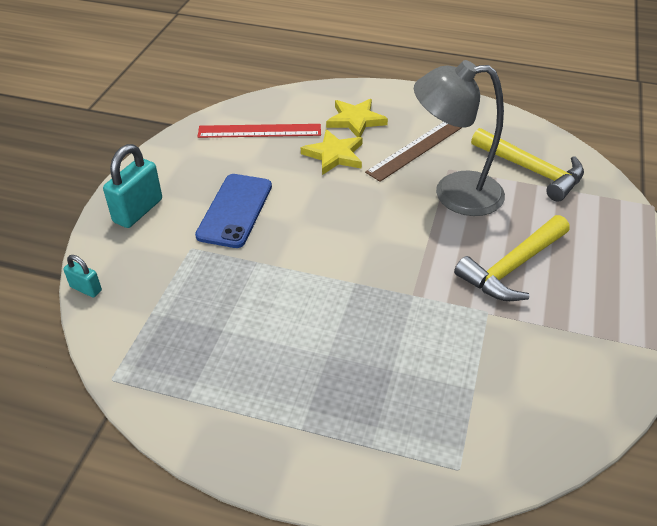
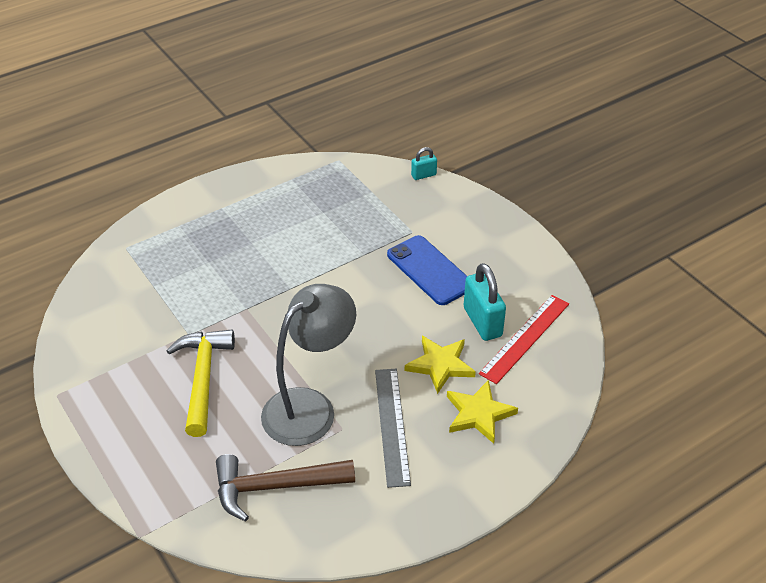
camera: 130 degrees right, 0 degrees up
turquoise padlock [103,144,162,228] -> turquoise padlock moved to [464,263,506,341]
brown ruler [365,122,462,182] -> grey ruler [375,369,411,488]
yellow hammer [471,128,584,202] -> brown hammer [216,454,355,522]

